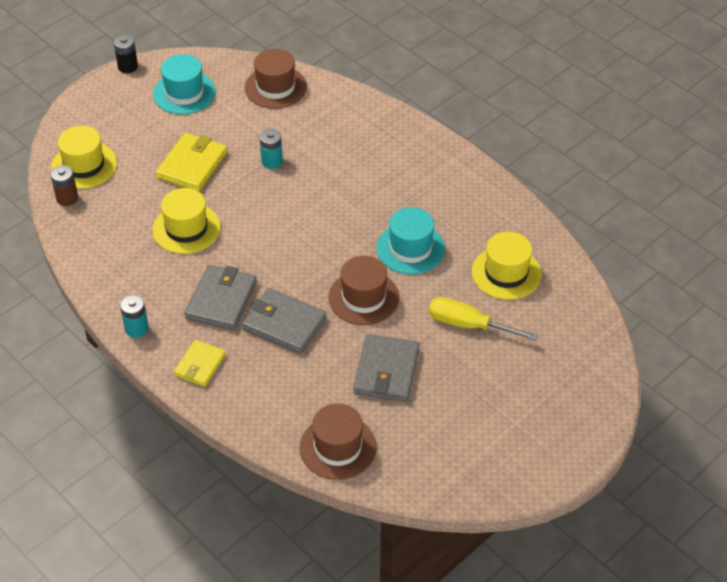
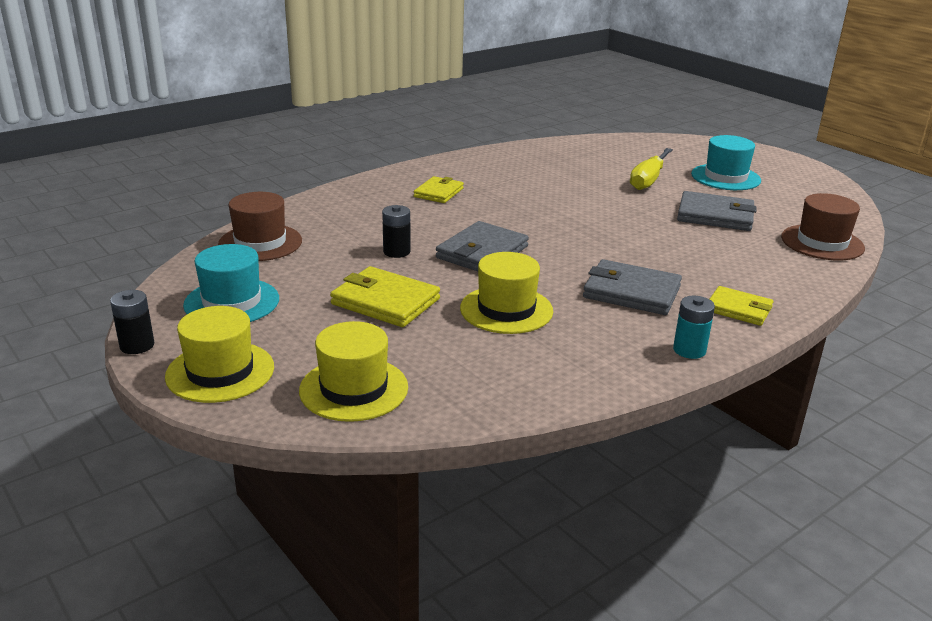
camera: 85 degrees left, 20 degrees down
brown battery [51,165,78,206] -> none
grey wallet [242,288,327,354] -> grey wallet moved to [436,221,529,271]
turquoise battery [260,129,283,169] -> black battery [382,205,411,258]
brown hat [329,256,399,325] -> none
turquoise hat [377,207,445,274] -> turquoise hat moved to [691,135,761,190]
yellow hat [472,232,541,300] -> yellow hat moved to [165,306,274,403]
none -> yellow wallet [414,176,464,203]

